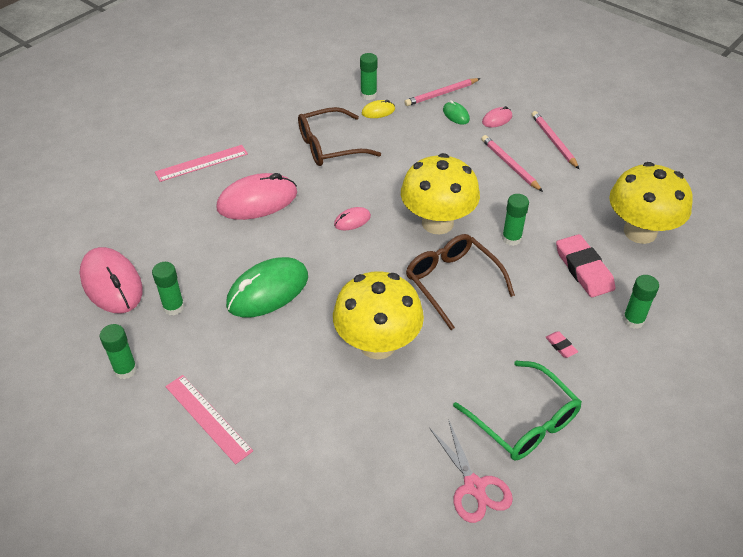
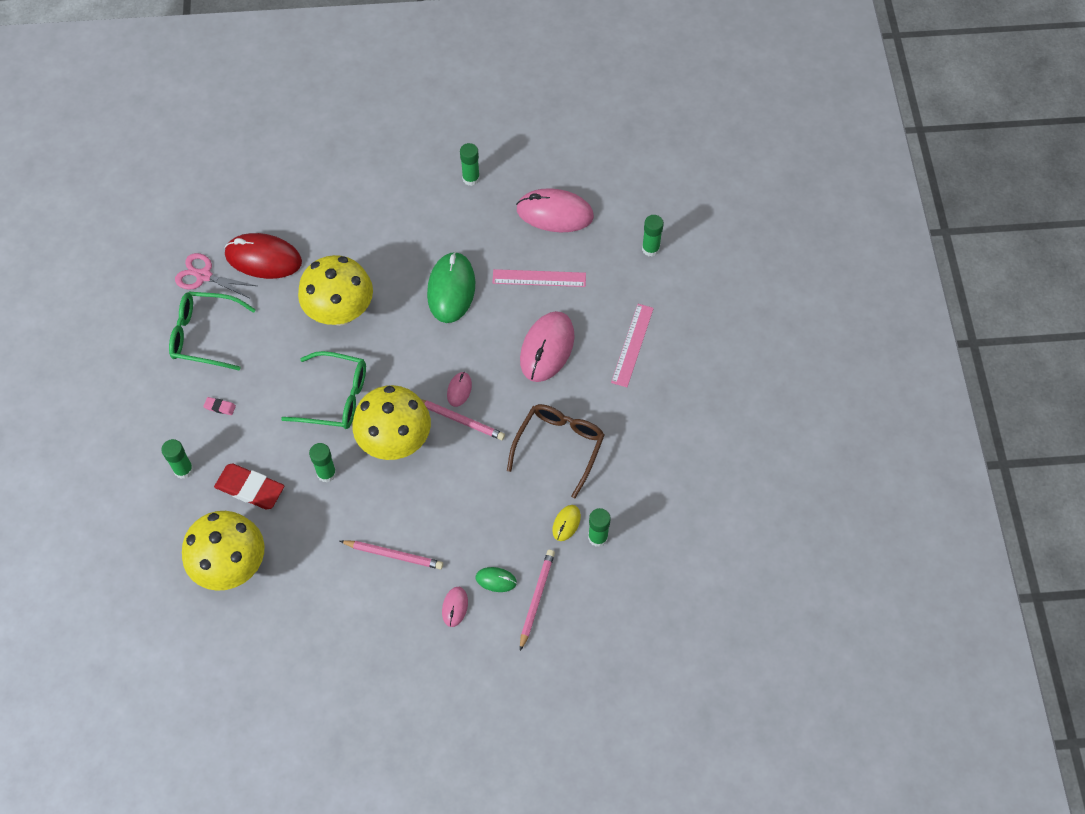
camera: 135 degrees right, 15 degrees up
green glue stick [152,262,185,316] -> green glue stick moved to [642,215,664,257]
pink ruler [165,375,253,464] -> pink ruler moved to [492,269,586,287]
brown glasses [406,234,515,330] -> green glasses [281,351,366,429]
pink pencil [531,111,579,169] -> pink pencil moved to [421,399,505,440]
pink eraser [556,234,615,297] -> red eraser [214,464,284,510]
none -> red mouse [225,233,302,279]

